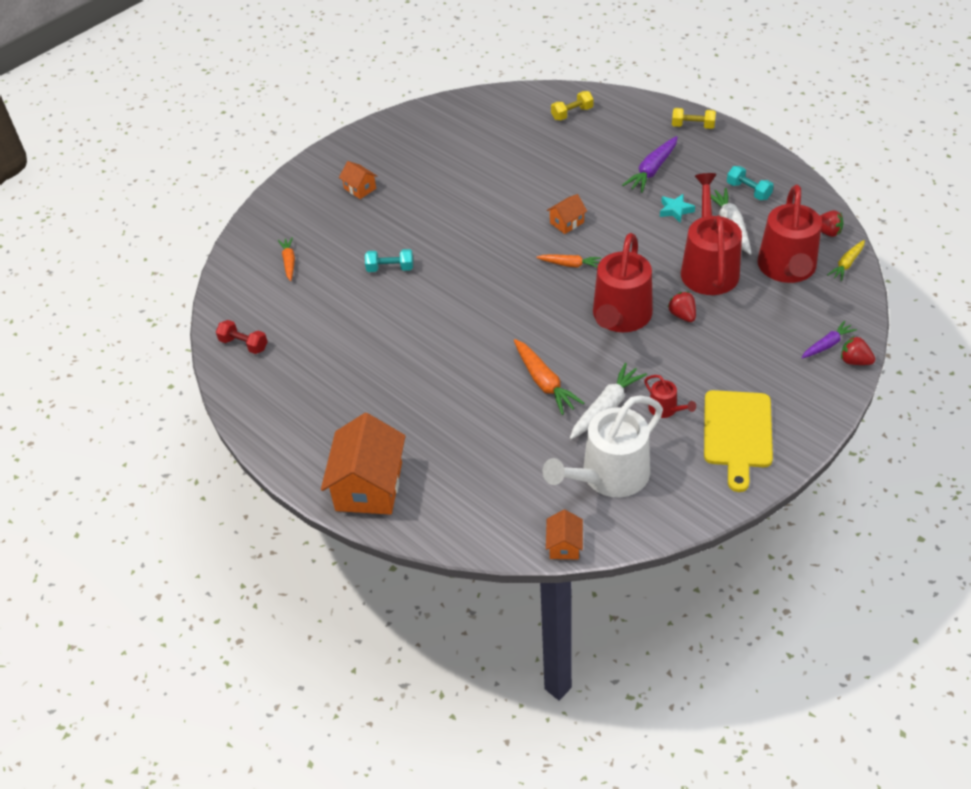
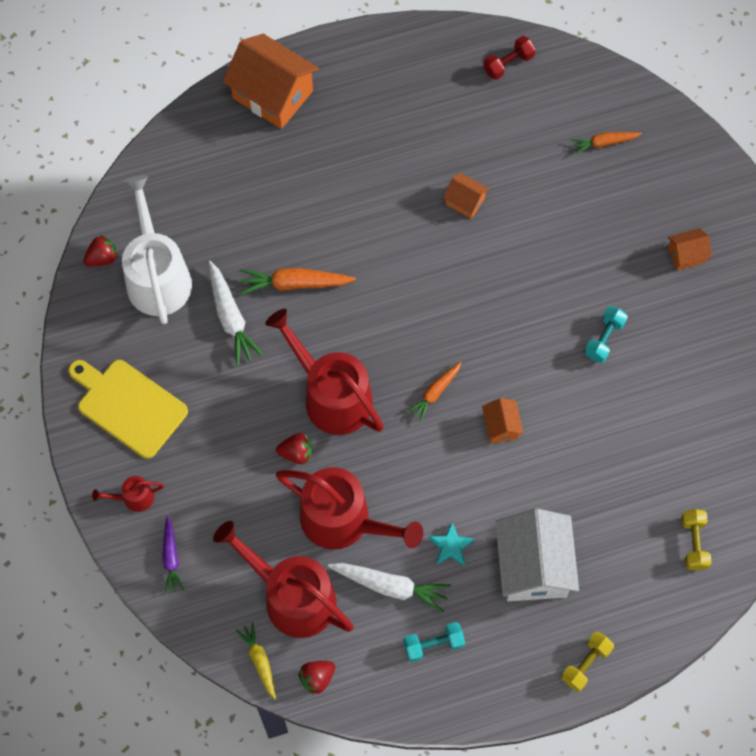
camera: 115 degrees right, 20 degrees up
orange carrot [278,237,295,281] -> orange carrot turned 150 degrees clockwise [571,132,642,154]
turquoise dumbbell [365,249,413,272] -> turquoise dumbbell moved to [584,306,628,363]
orange house [546,510,583,559] -> orange house moved to [443,173,489,218]
purple carrot [622,136,678,193] -> white house [495,509,579,601]
red watering can [644,375,696,418] -> red watering can moved to [92,476,164,512]
red strawberry [841,336,875,365] -> red strawberry moved to [83,235,118,267]

